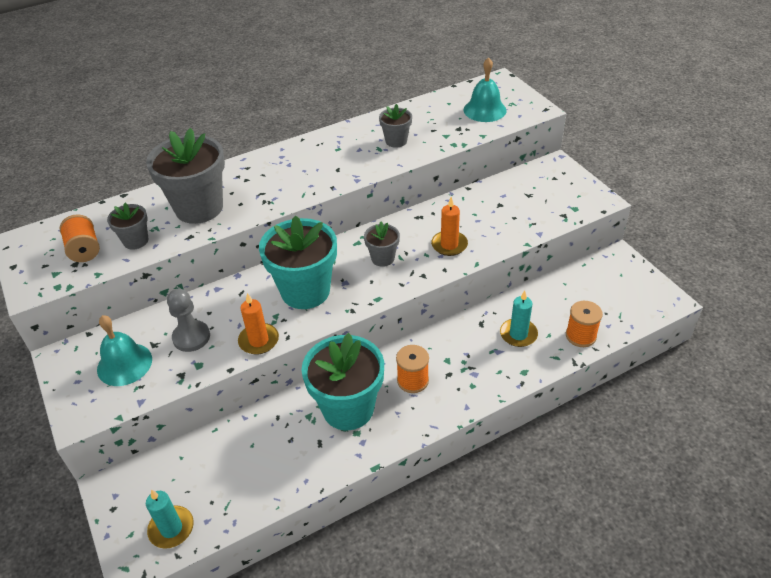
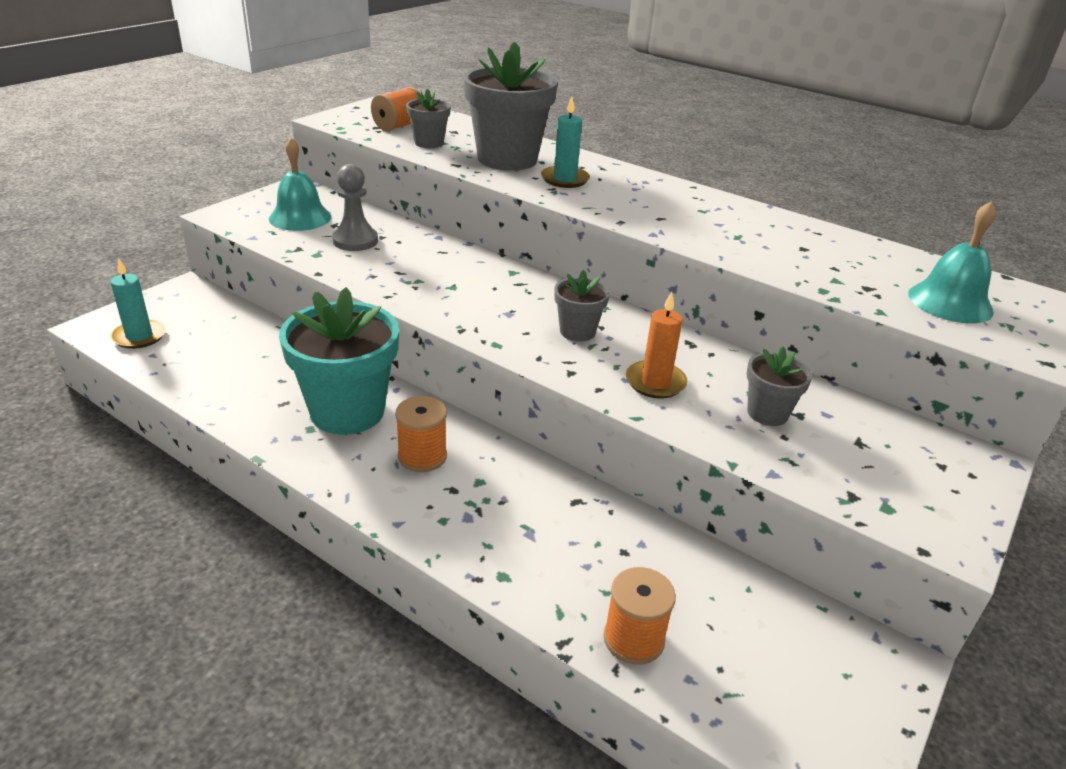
camera: 60 degrees right, 10 degrees down
orange candle [238,293,279,354] -> none
turquoise flower pot [259,215,337,309] -> none
grey flower pot [379,104,412,148] -> grey flower pot moved to [747,347,812,426]
turquoise candle [500,291,538,347] -> turquoise candle moved to [541,96,590,188]

